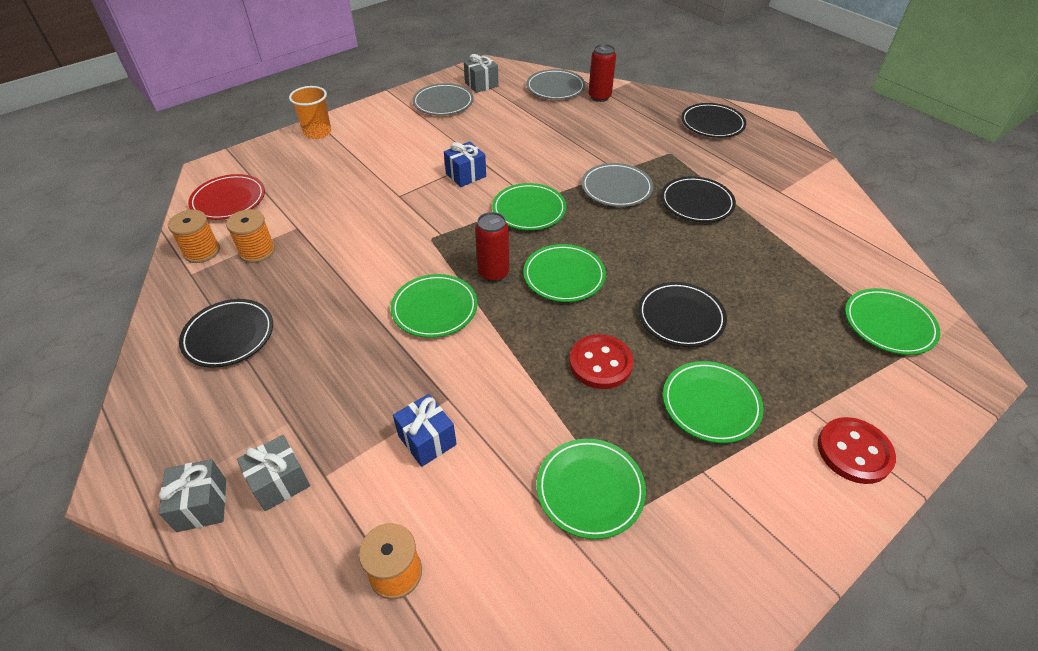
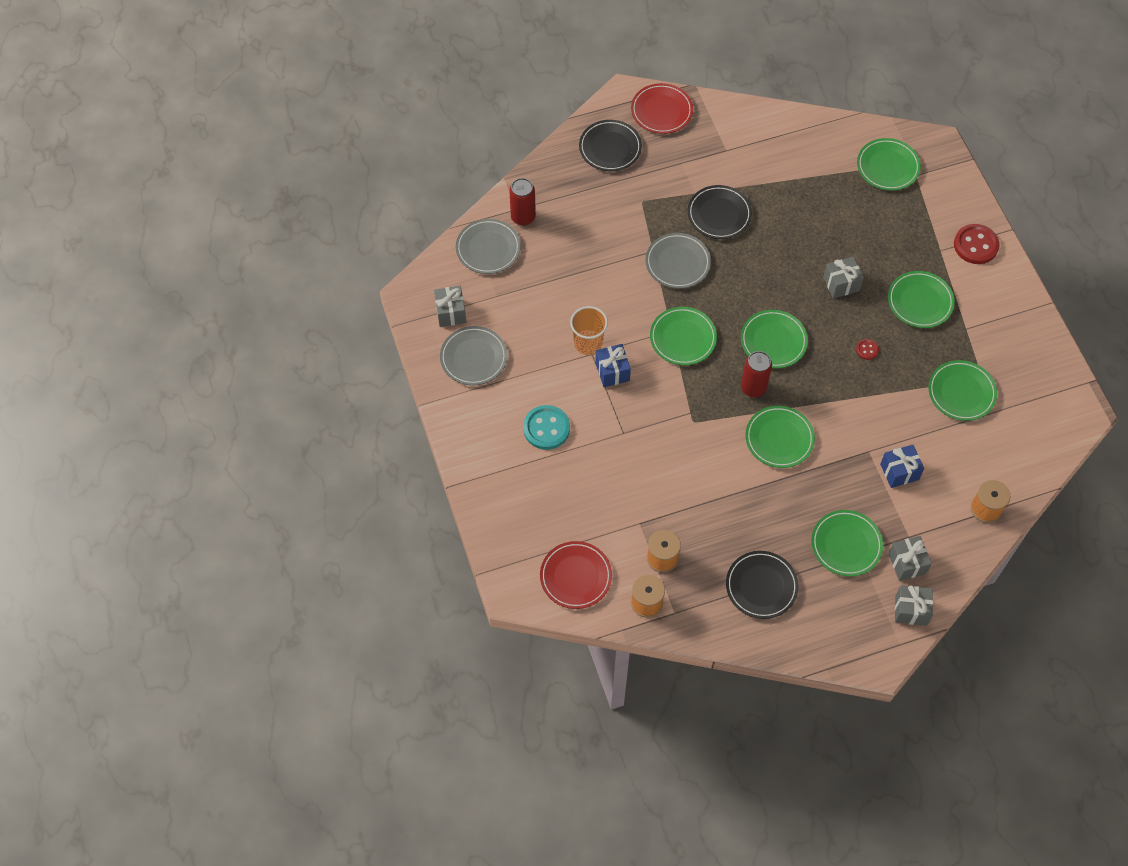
camera: 70 degrees left, 15 degrees up
orange cup [289,86,331,139] -> orange cup moved to [570,306,608,355]
red button [569,334,633,389] -> red button [856,339,879,360], size x0.49
black plate [638,282,727,347] -> grey gift [823,257,864,299]
none -> turquoise button [523,405,570,450]
none -> red plate [631,83,693,134]
none -> green plate [811,510,883,576]

